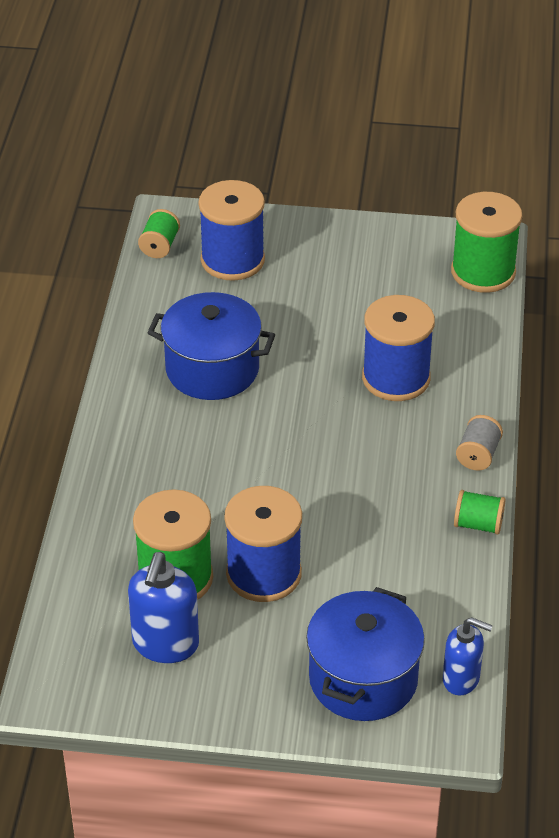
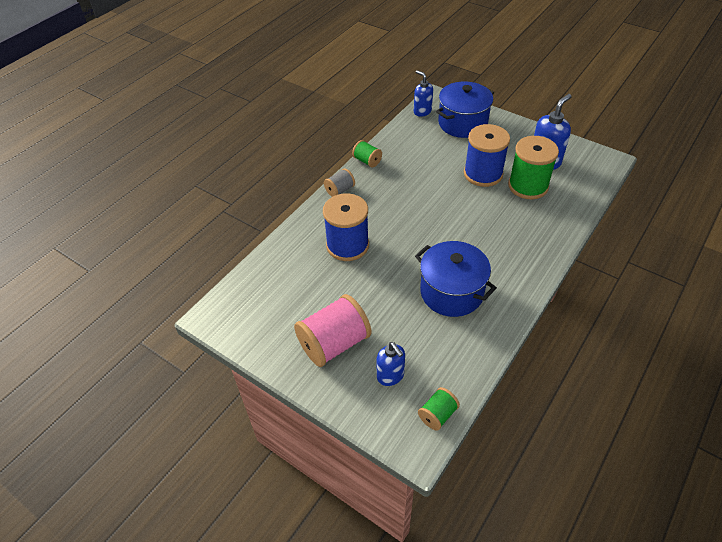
camera: 150 degrees left, 5 degrees up
blue spool [198,180,265,281] -> blue soap dispenser [376,342,405,386]
green spool [451,192,522,293] -> none
none -> pink spool [294,294,371,367]

